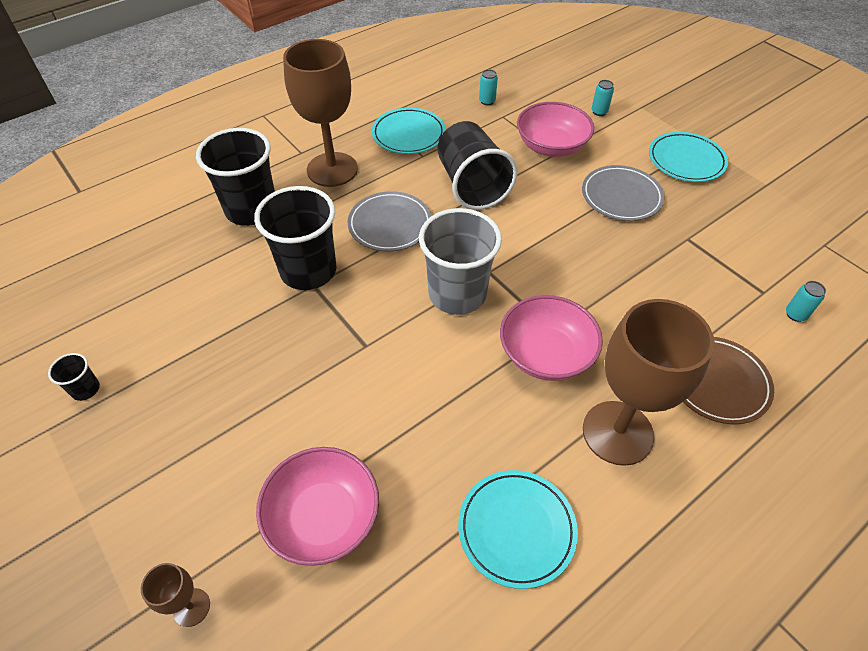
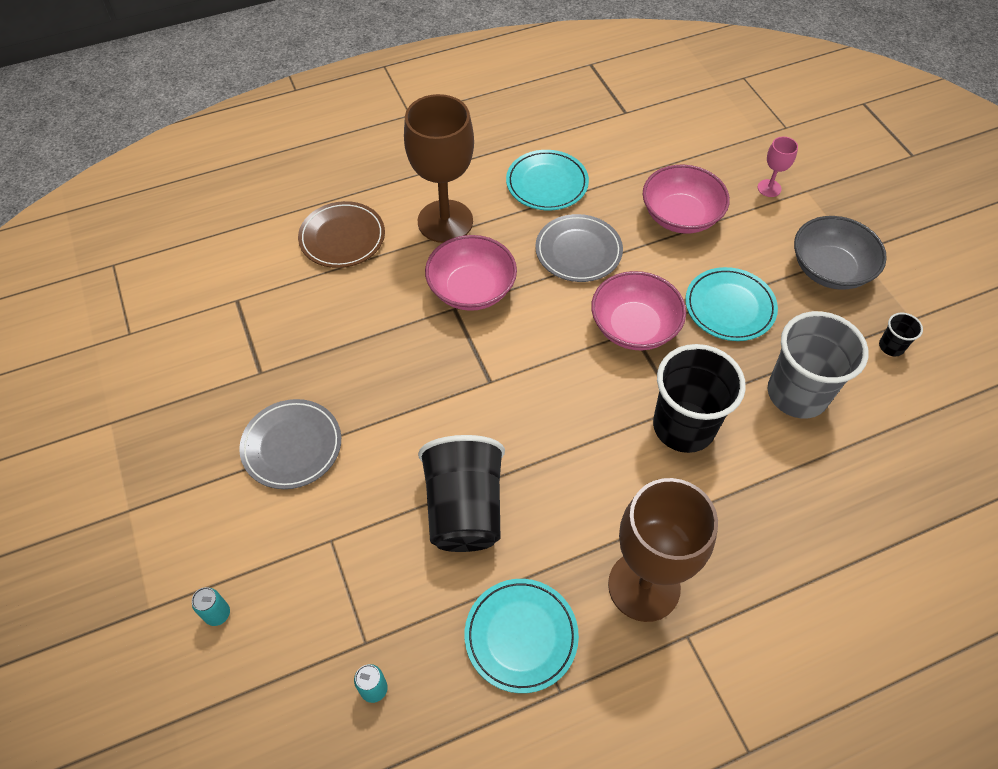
camera: 165 degrees left, 5 degrees up
brown goblet [141,563,210,627] -> pink goblet [758,137,798,197]
black cup [196,128,275,226] -> none
grey plate [348,191,431,251] -> grey plate moved to [535,214,623,282]
grey cup [419,208,502,315] -> grey cup moved to [768,311,869,418]
pink bowl [517,102,594,157] -> pink bowl moved to [591,271,686,350]
turquoise plate [649,132,728,182] -> turquoise plate moved to [685,267,778,341]
turquoise can [786,281,826,322] -> none
none -> grey bowl [794,216,887,290]

